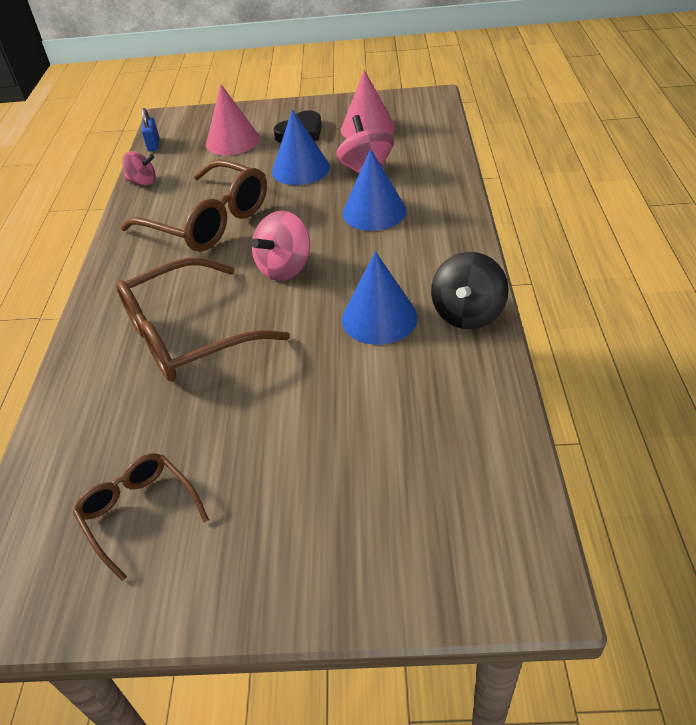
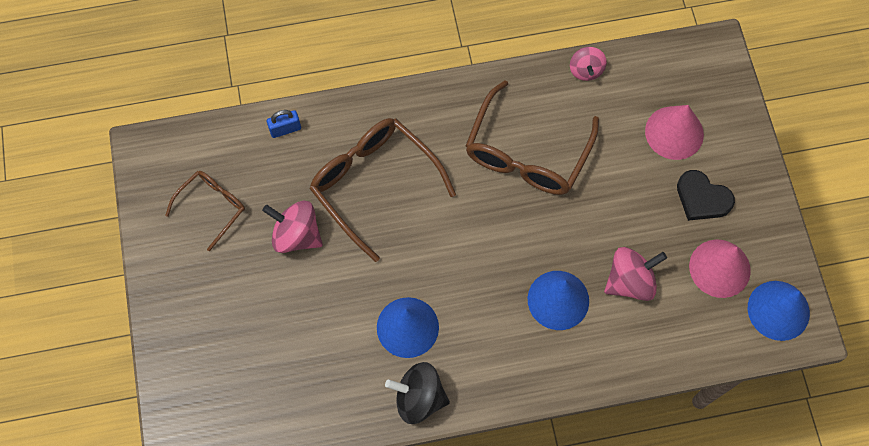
camera: 75 degrees right, 25 degrees up
blue padlock [142,108,159,151] -> blue padlock moved to [267,110,301,138]
pink spinning top [251,211,310,281] -> pink spinning top moved to [262,201,323,253]
blue cone [272,109,330,185] -> blue cone moved to [748,281,810,341]

